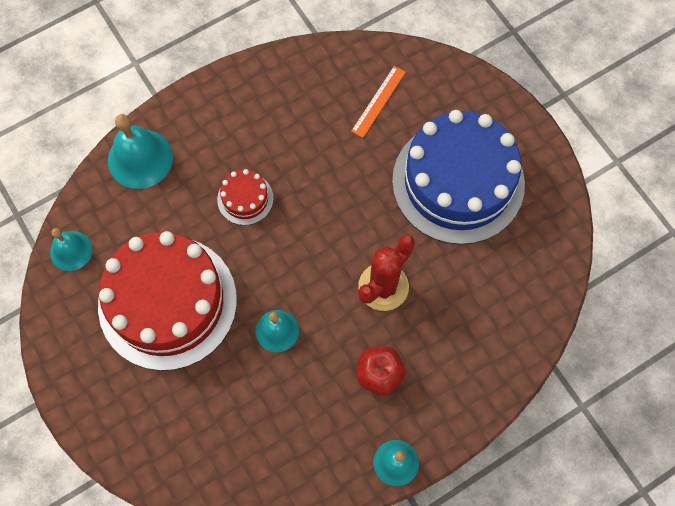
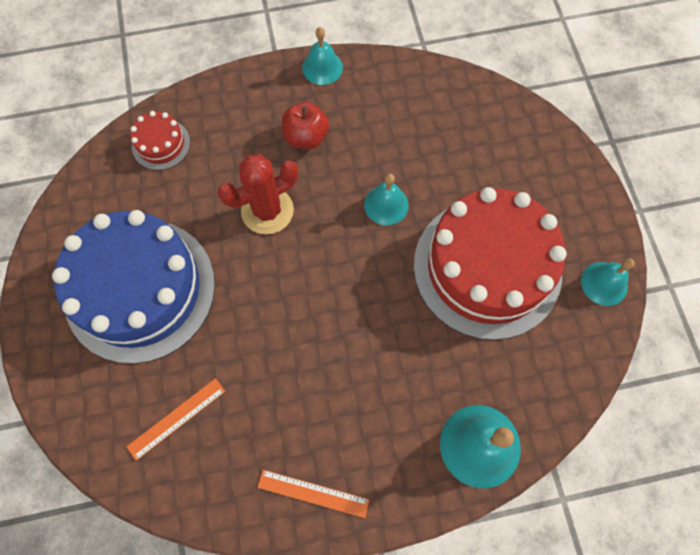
camera: 160 degrees left, 0 degrees up
turquoise bell [50,228,93,271] -> turquoise bell moved to [581,258,635,306]
red cake [217,169,274,225] -> red cake moved to [130,111,190,170]
none -> orange ruler [258,470,369,518]

